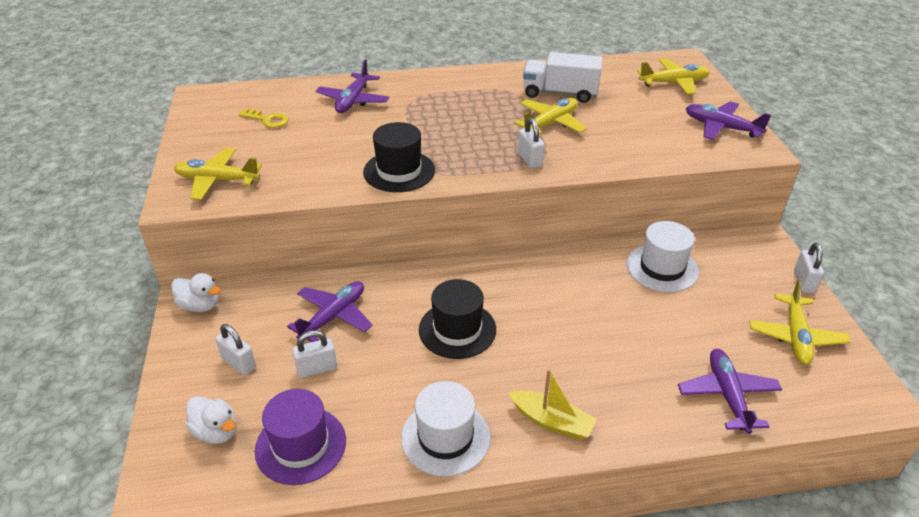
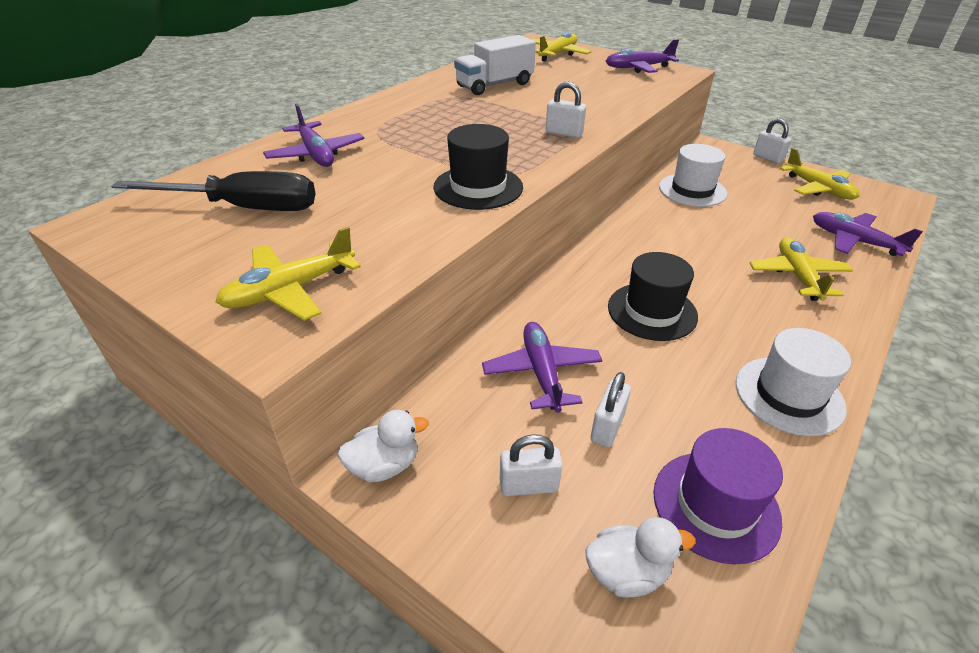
camera: 45 degrees left, 0 degrees up
yellow key [238,109,288,128] -> black screwdriver [111,171,315,211]
yellow boat [508,369,597,440] -> none
yellow plane [514,98,587,135] -> yellow plane moved to [750,237,853,301]

